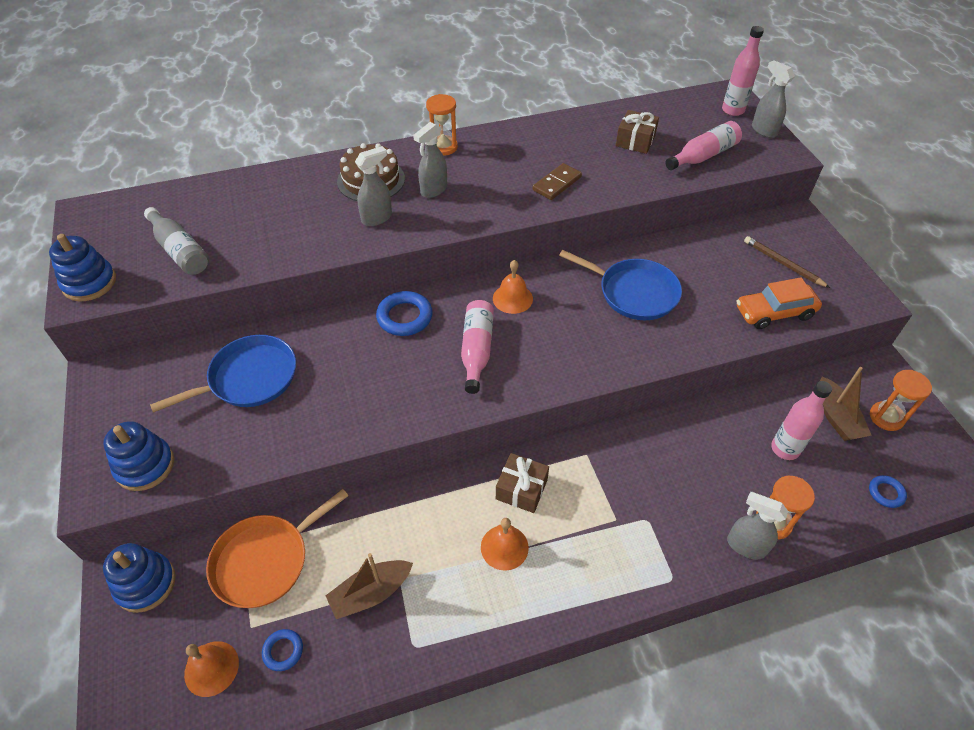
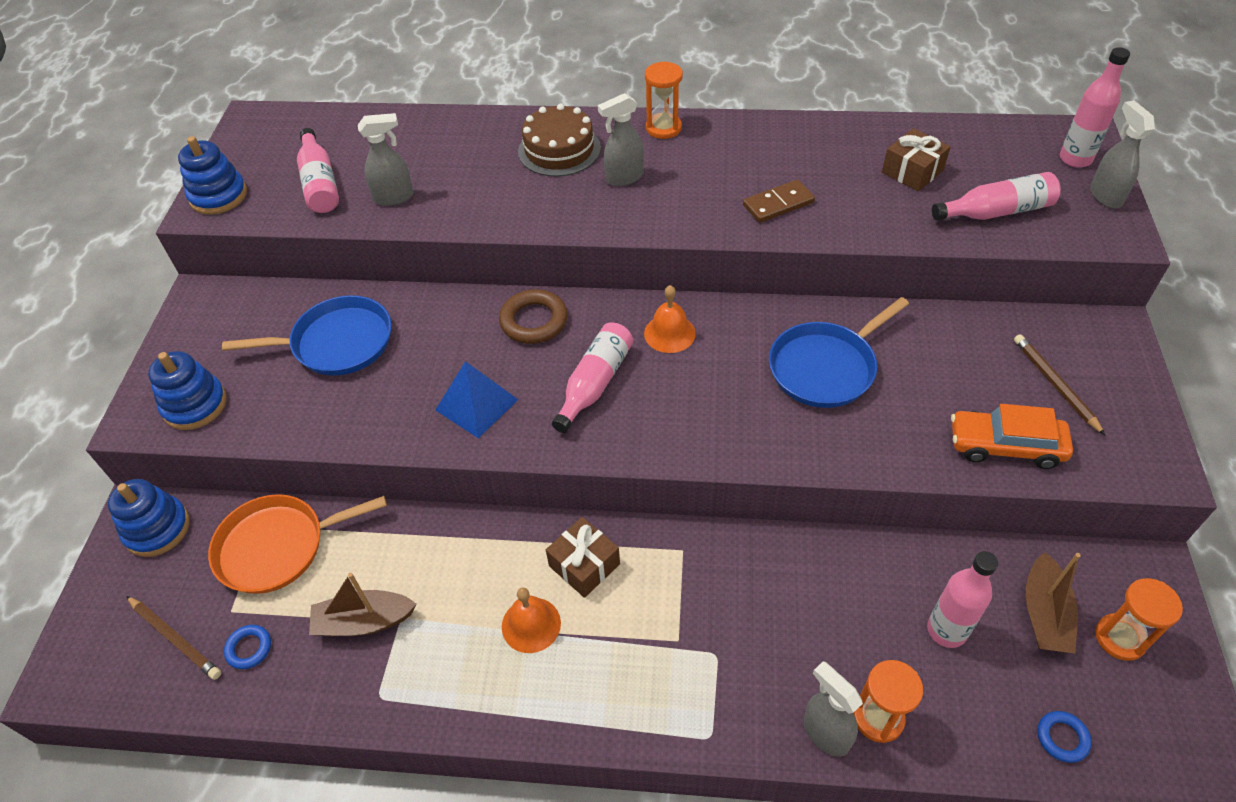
camera: 25 degrees right, 0 degrees up
grey bottle [144,207,209,275] -> pink bottle [297,128,339,213]
orange bell [184,641,239,697] -> brown pencil [126,596,221,680]
grey spray bottle [355,146,392,226] -> grey spray bottle moved to [358,113,413,206]
blue ring [376,291,433,336] -> brown ring [499,289,568,344]
blue pan [559,250,682,320] -> blue pan turned 90 degrees clockwise [769,297,909,408]
none -> blue pyramid [435,361,518,438]

